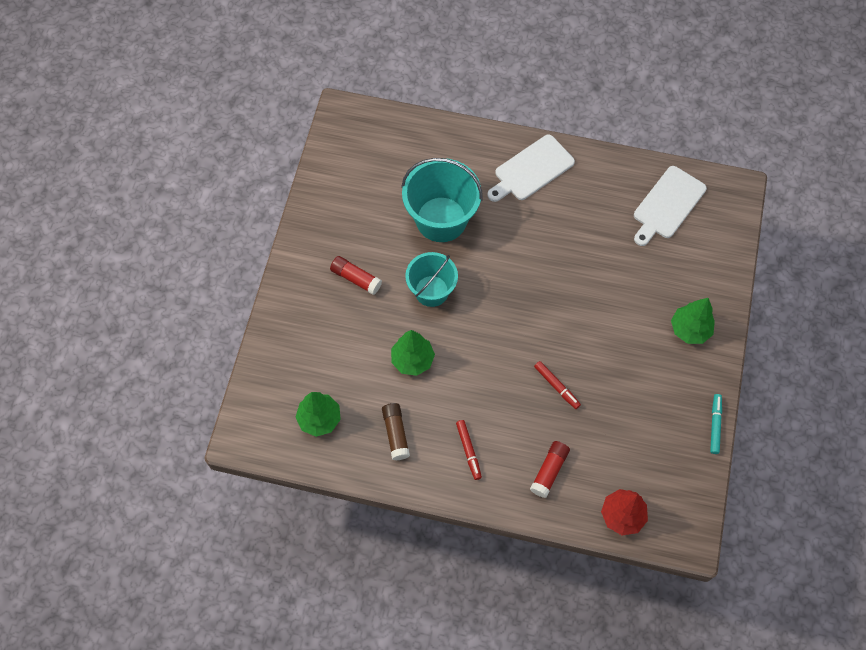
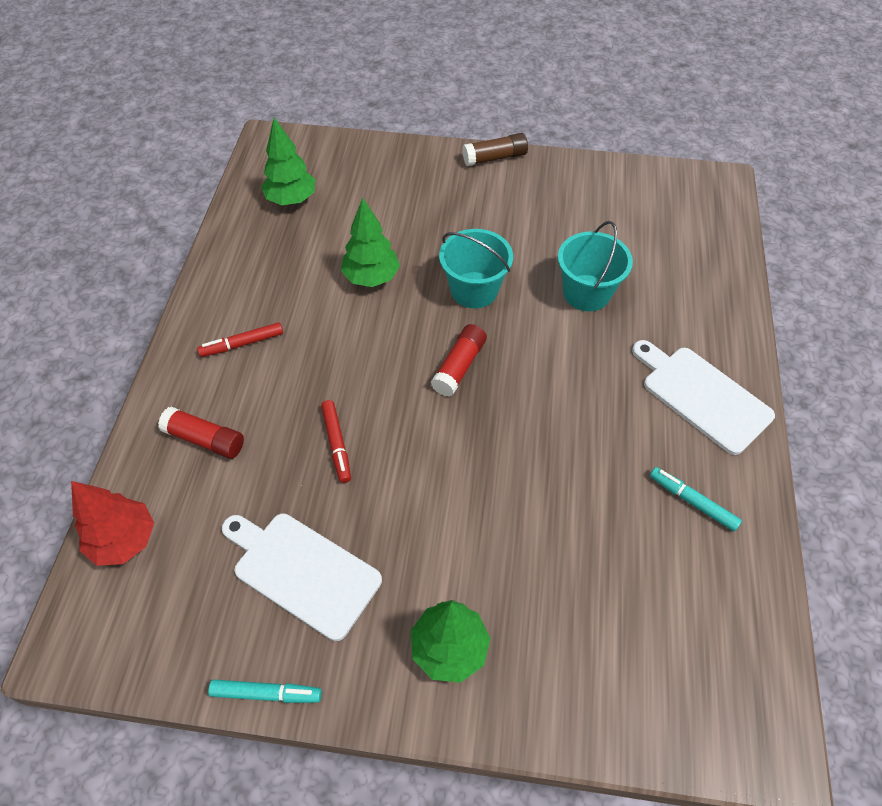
camera: 85 degrees right, 10 degrees down
red glue stick [330,256,382,295] -> red glue stick moved to [431,324,487,396]
brown glue stick [382,403,410,460] -> brown glue stick moved to [462,133,528,166]
turquoise bucket [401,158,483,242] -> turquoise bucket [558,221,633,311], size x0.65
red marker [534,361,581,409] -> red marker turned 60 degrees counterclockwise [321,400,351,483]
white cutting board [634,166,707,246] -> white cutting board moved to [222,514,382,641]
none -> turquoise marker [650,467,742,532]

